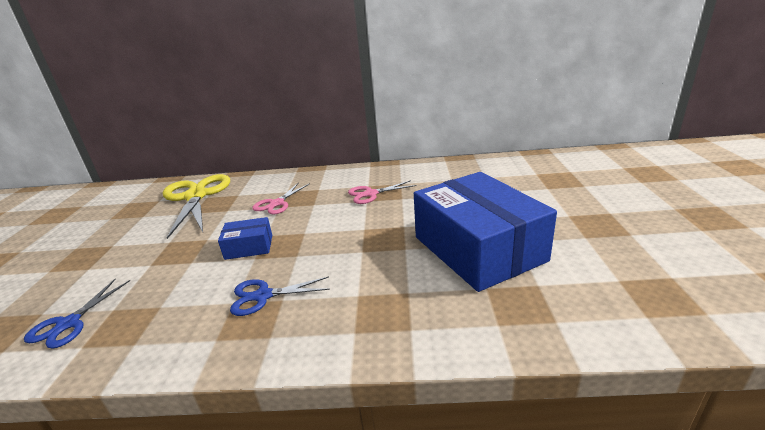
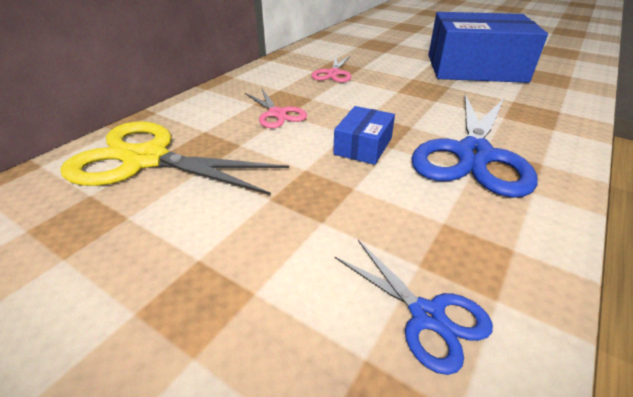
camera: 60 degrees left, 10 degrees up
blue scissors [230,276,330,316] -> blue scissors [411,94,537,198], size x1.95

